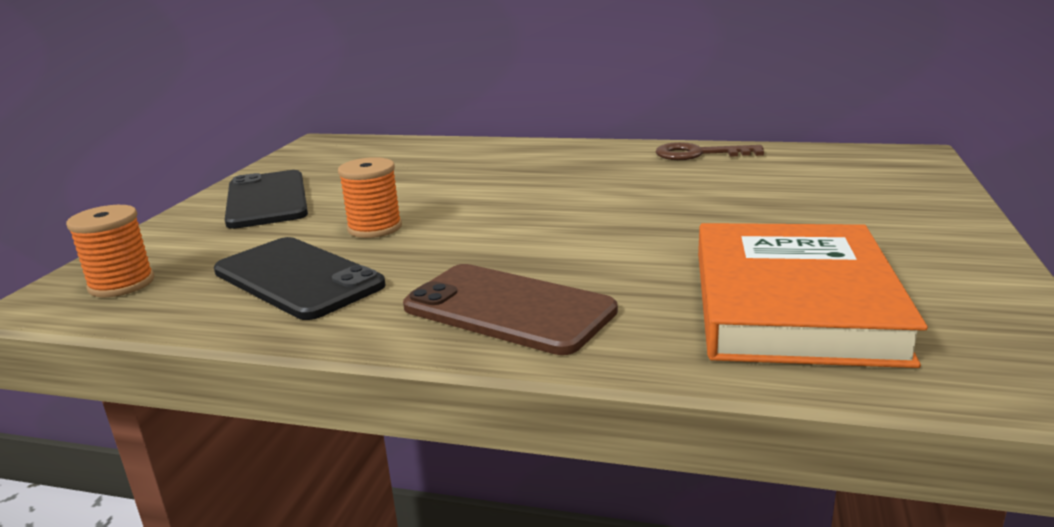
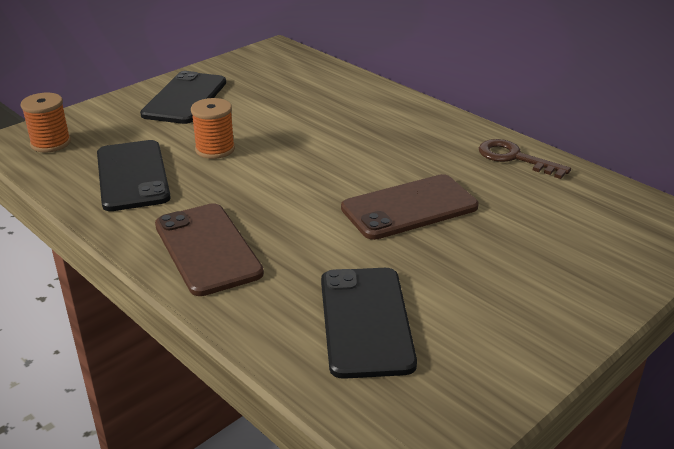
camera: 30 degrees right, 10 degrees up
orange book [698,223,928,368] -> black phone [321,268,417,379]
none -> brown phone [341,174,479,240]

